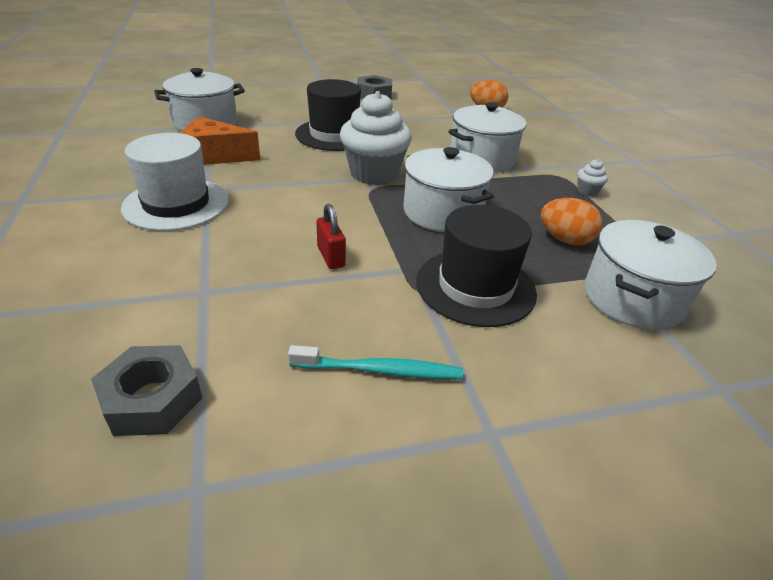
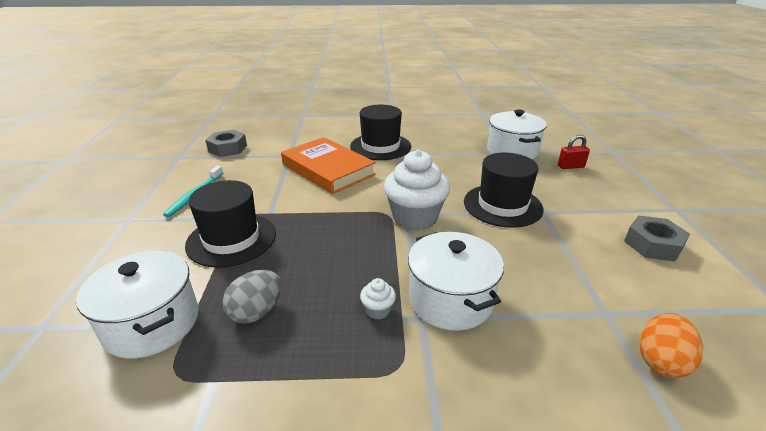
camera: 105 degrees right, 5 degrees down
white hat [121,133,229,231] -> black hat [350,105,411,160]
orange cheese [182,117,260,165] -> none
red padlock [316,204,346,269] -> red padlock moved to [558,135,590,169]
white pot [403,147,494,232] -> none
orange egg [541,198,603,245] -> grey egg [222,270,282,324]
white cupcake [577,159,608,196] -> white cupcake moved to [360,278,396,319]
none -> orange book [281,137,376,194]

